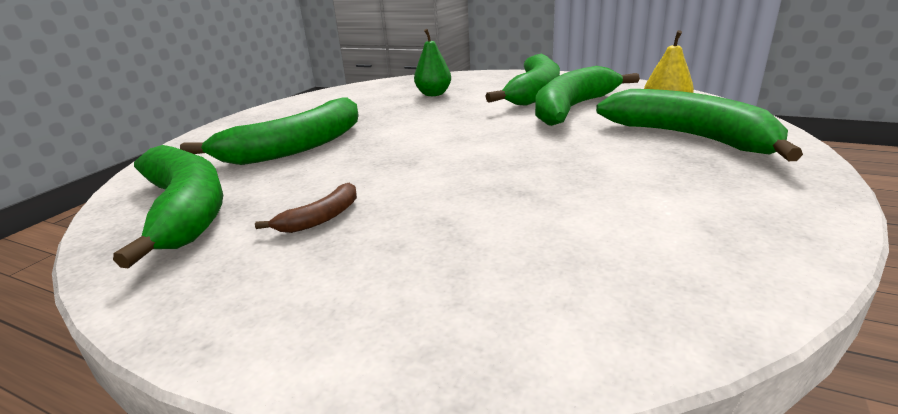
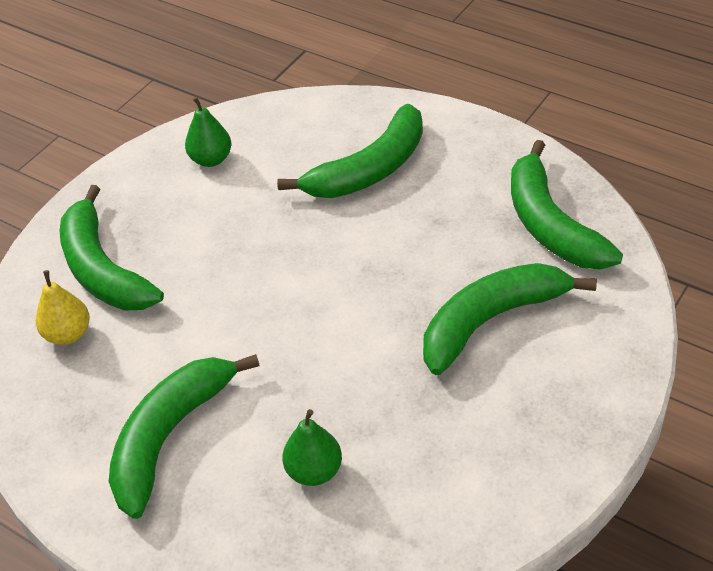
camera: 170 degrees left, 20 degrees up
brown banana [255,183,357,233] -> none
green banana [535,66,640,126] -> green banana moved to [277,104,423,198]
none -> green pear [185,97,232,167]

